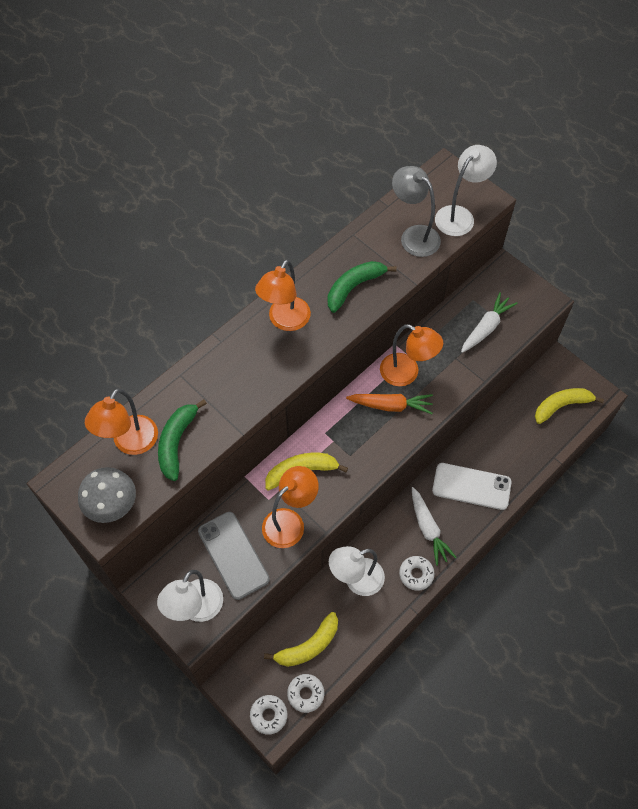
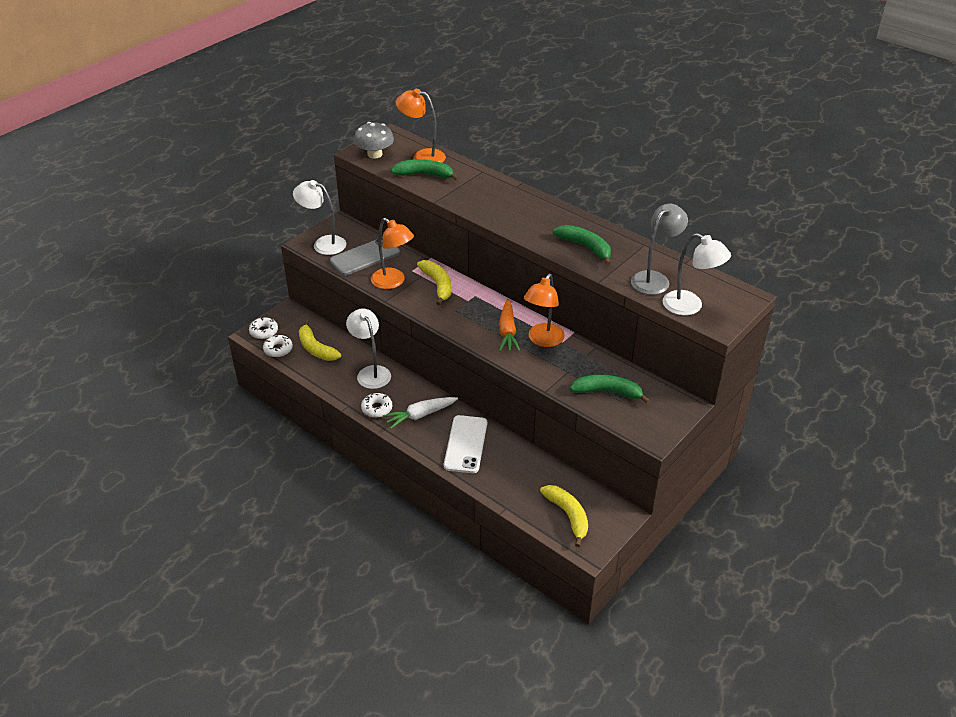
camera: 85 degrees right, 20 degrees down
orange lamp [255,260,311,331] -> none
white carrot [461,292,518,353] -> green banana [570,375,650,403]

